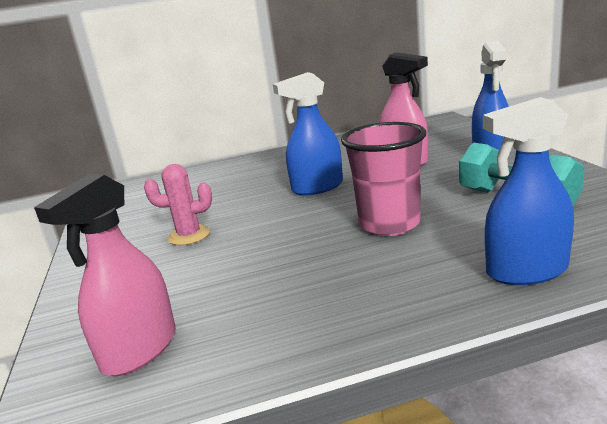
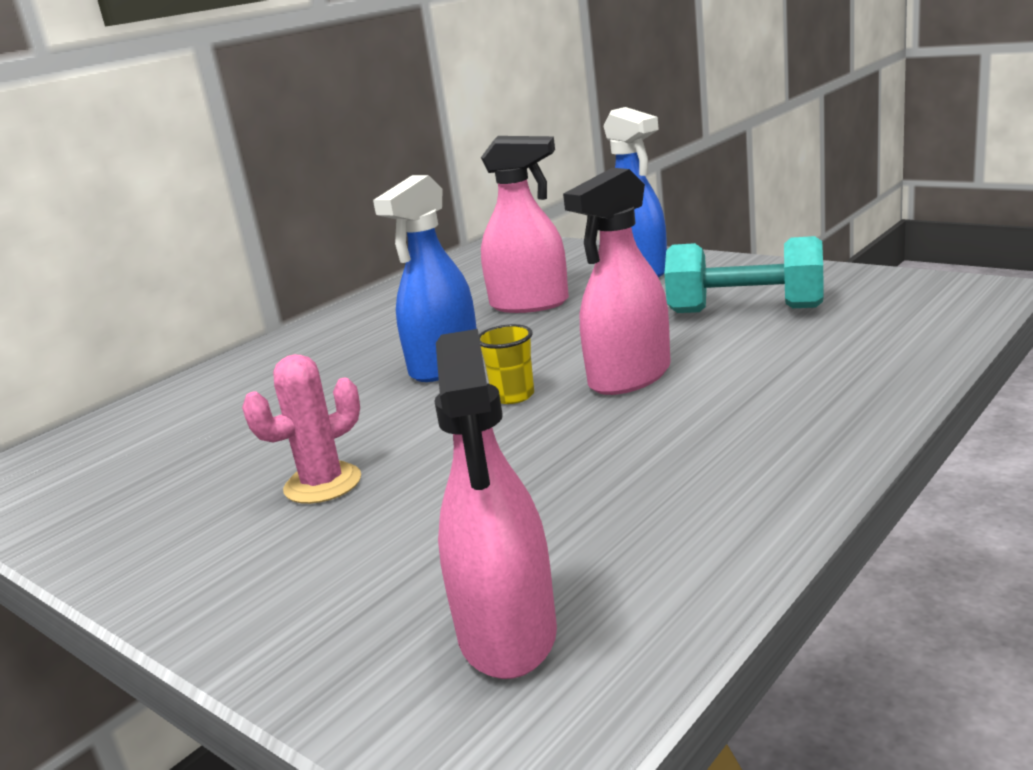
camera: 35 degrees left, 0 degrees up
pink cup [341,122,426,236] -> pink spray bottle [563,168,671,395]
blue spray bottle [483,97,574,285] -> none
none -> yellow cup [479,324,534,404]

